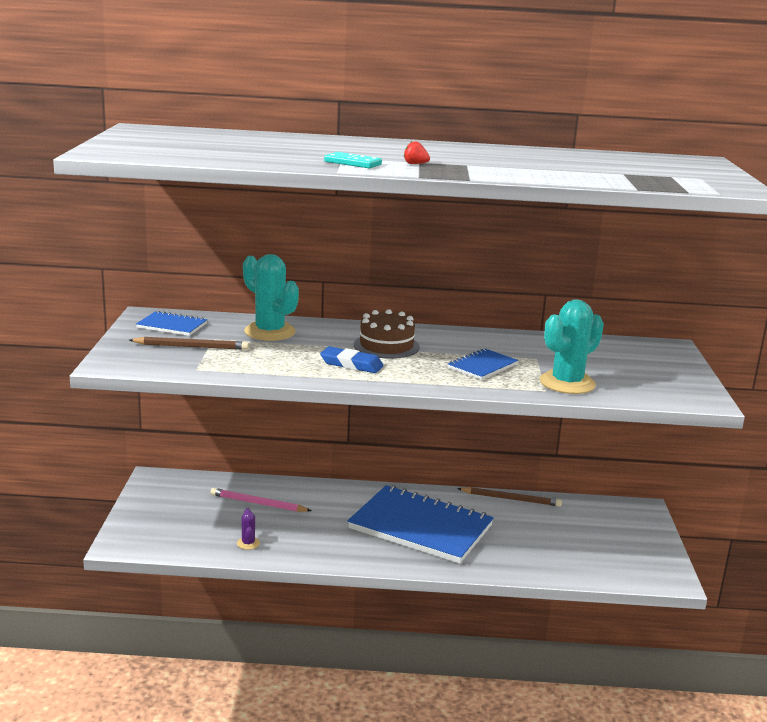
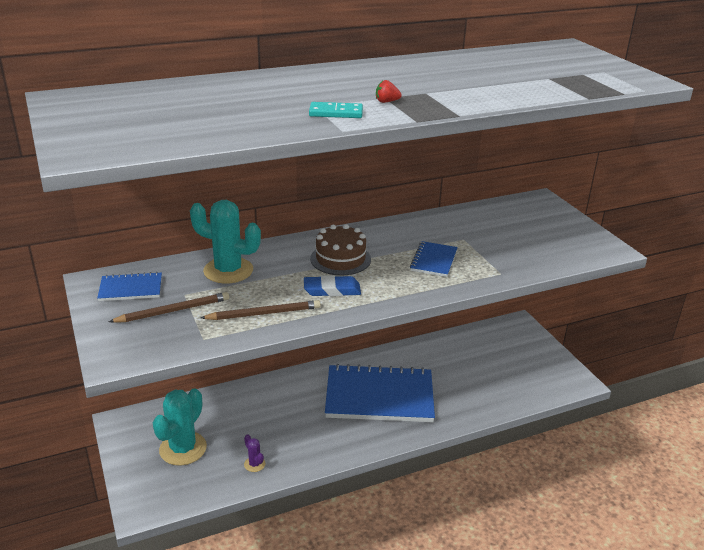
camera: 25 degrees left, 10 degrees up
pink pencil [210,488,312,512] -> none
brown pencil [457,487,562,507] -> brown pencil moved to [200,300,321,320]
turquoise cactus [540,299,604,394] -> turquoise cactus moved to [153,389,207,466]

